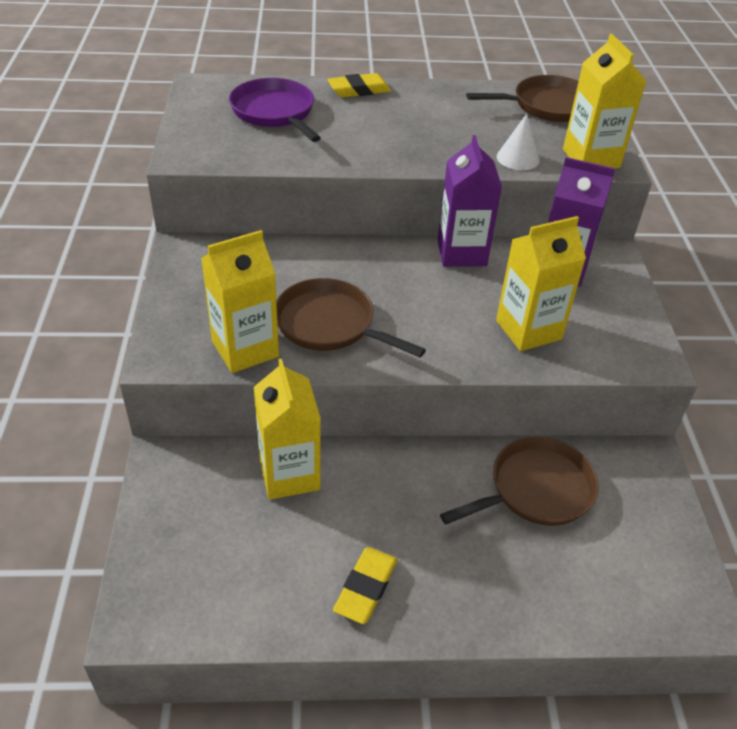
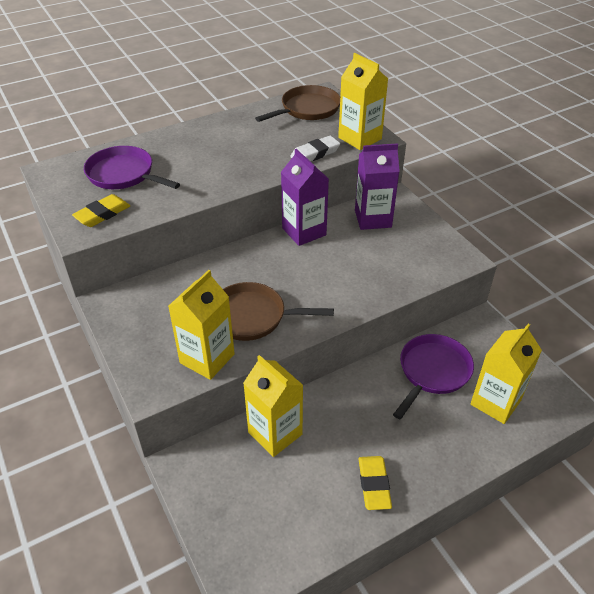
camera: 25 degrees left, 0 degrees up
yellow eraser [327,73,391,98] -> yellow eraser moved to [72,194,130,227]
brown pan [440,437,599,526] -> purple pan [393,334,474,419]
yellow carton [496,216,586,351] -> yellow carton moved to [471,324,542,424]
white cone [497,114,540,170] -> white eraser [290,136,340,161]

